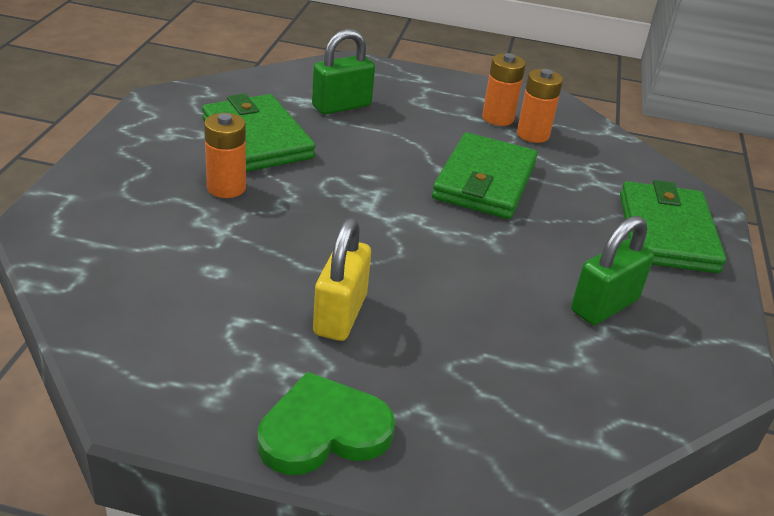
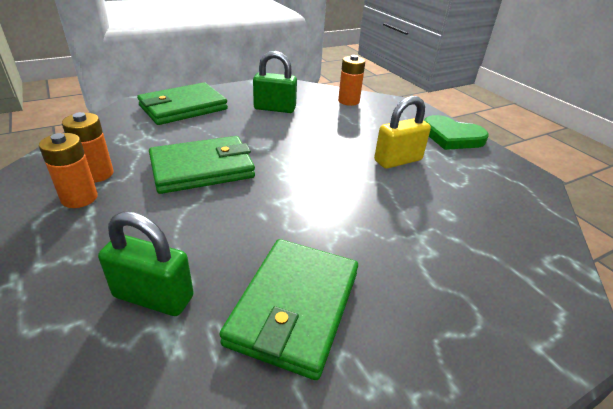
camera: 130 degrees left, 0 degrees up
orange battery [204,113,246,198] -> orange battery moved to [338,55,365,106]

